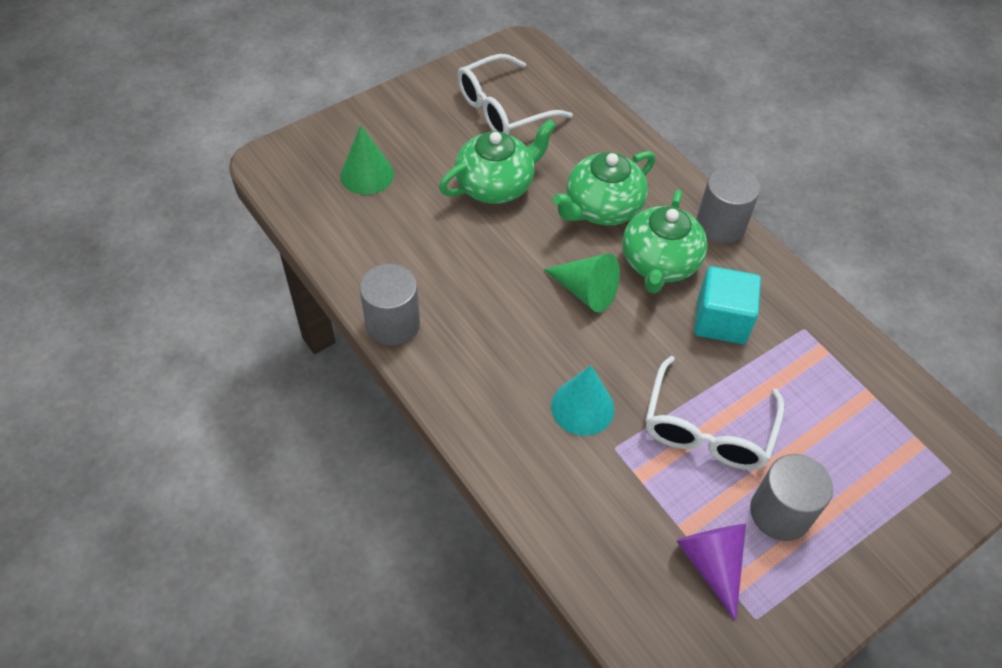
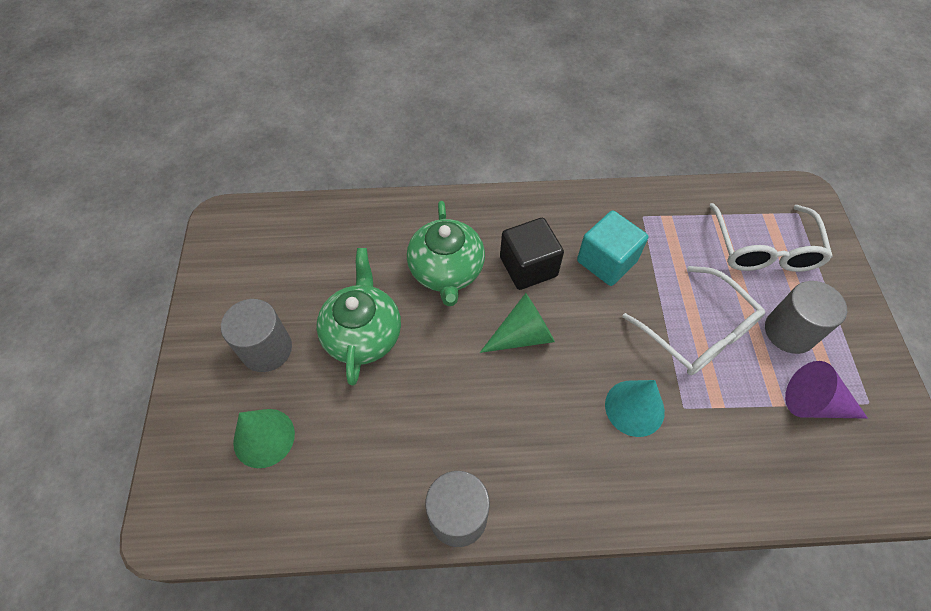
camera: 55 degrees left, 5 degrees up
white glasses [457,54,573,135] -> white glasses moved to [709,203,833,272]
green teapot [622,190,708,293] -> black cube [500,218,564,290]
grey cylinder [696,166,760,244] -> grey cylinder moved to [221,299,292,372]

